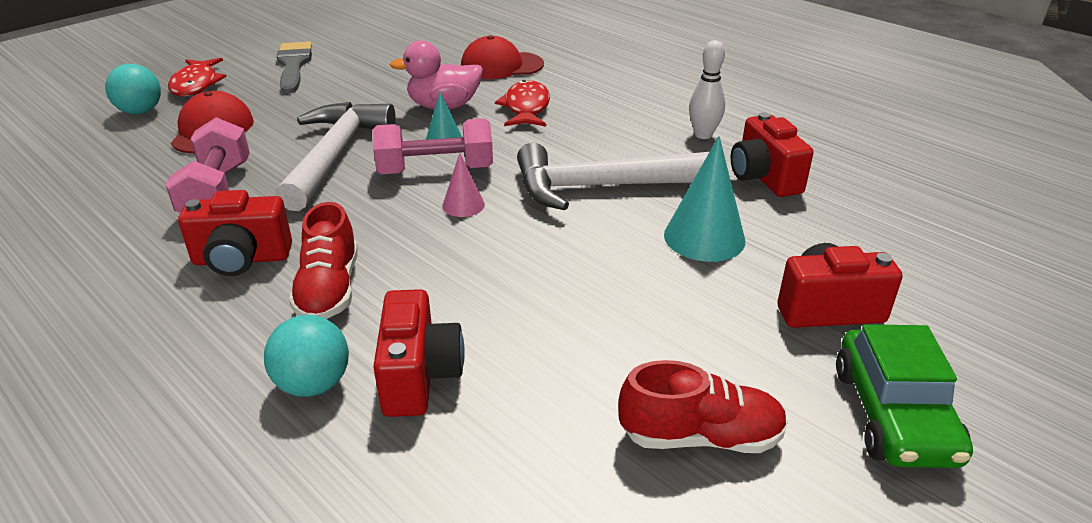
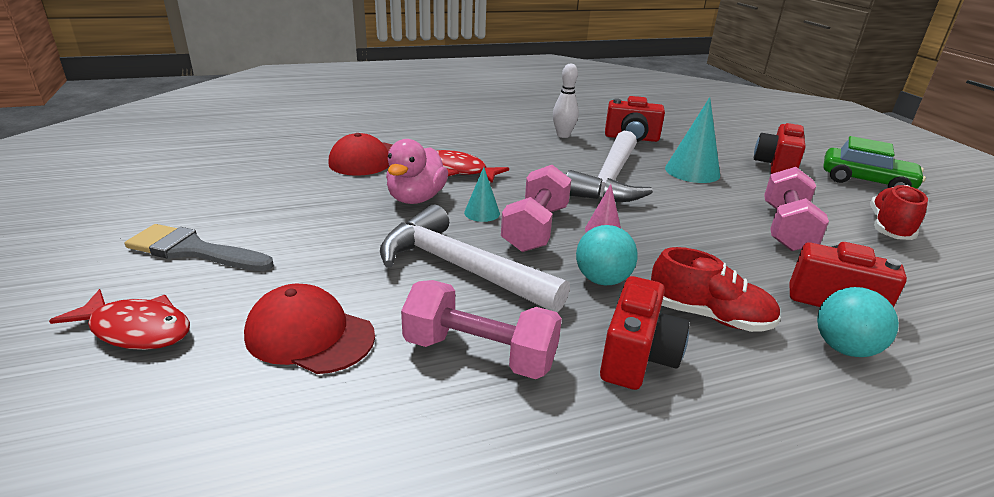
camera: 65 degrees left, 5 degrees down
turquoise ball [105,64,161,114] -> turquoise ball moved to [576,225,638,286]
none -> pink dumbbell [764,167,829,251]

